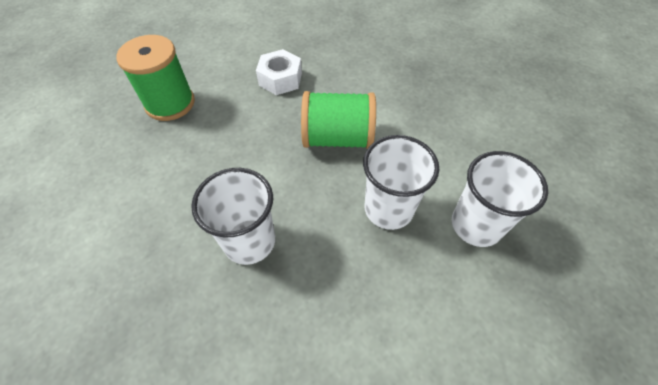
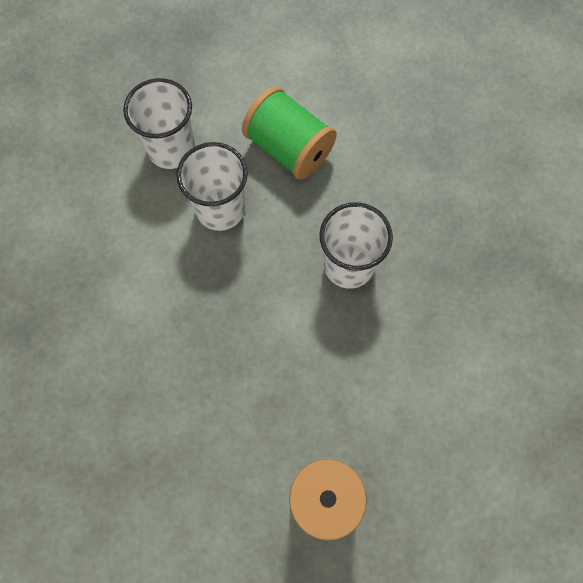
camera: 140 degrees left, 15 degrees up
white nut [256,49,302,95] -> none
green spool [301,91,376,149] -> green spool moved to [242,86,337,180]

